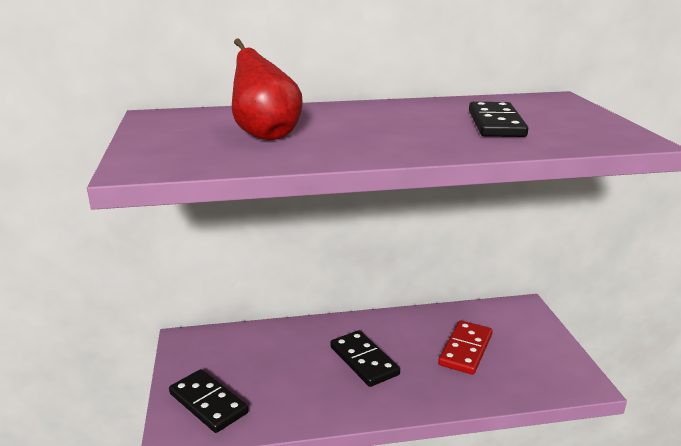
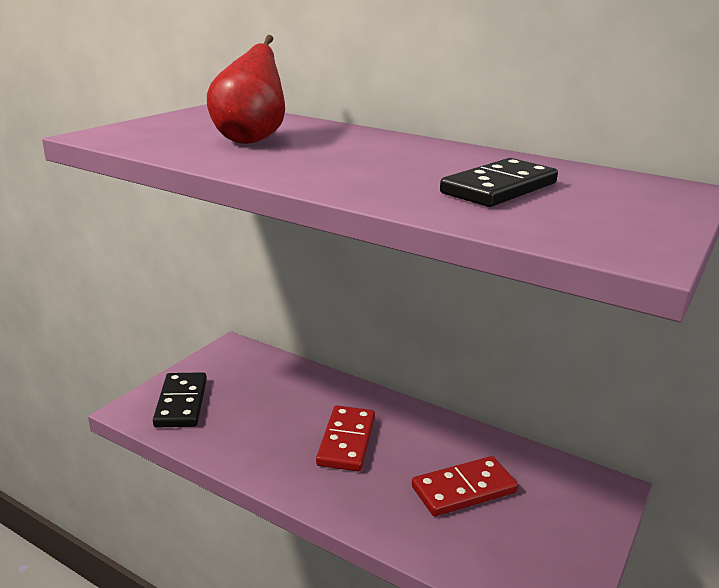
camera: 40 degrees right, 0 degrees up
black domino [330,330,400,387] -> red domino [316,406,375,471]

